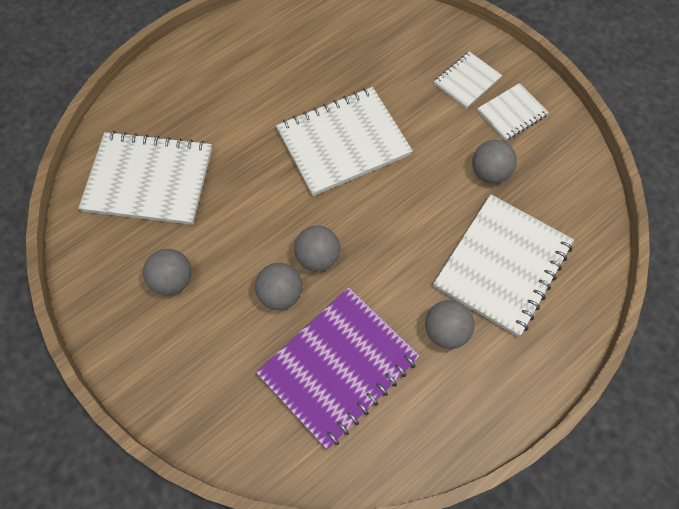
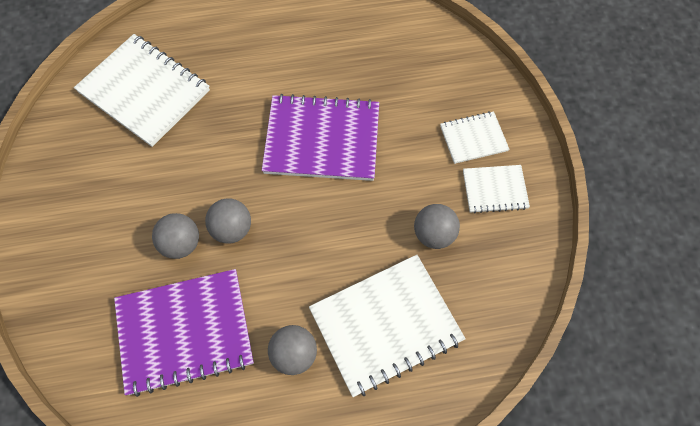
camera: 30 degrees right, 0 degrees up
grey ball [143,249,192,295] -> none
white notebook [276,87,413,196] -> purple notebook [262,94,379,181]

